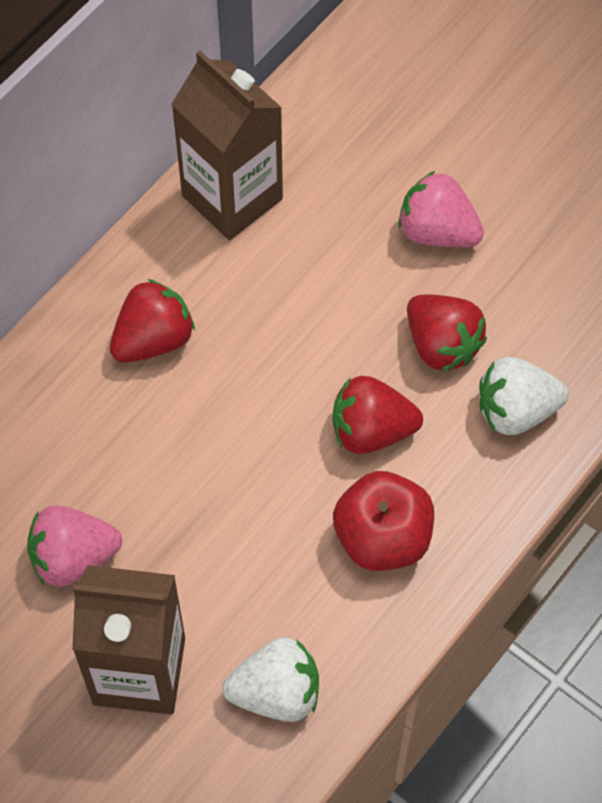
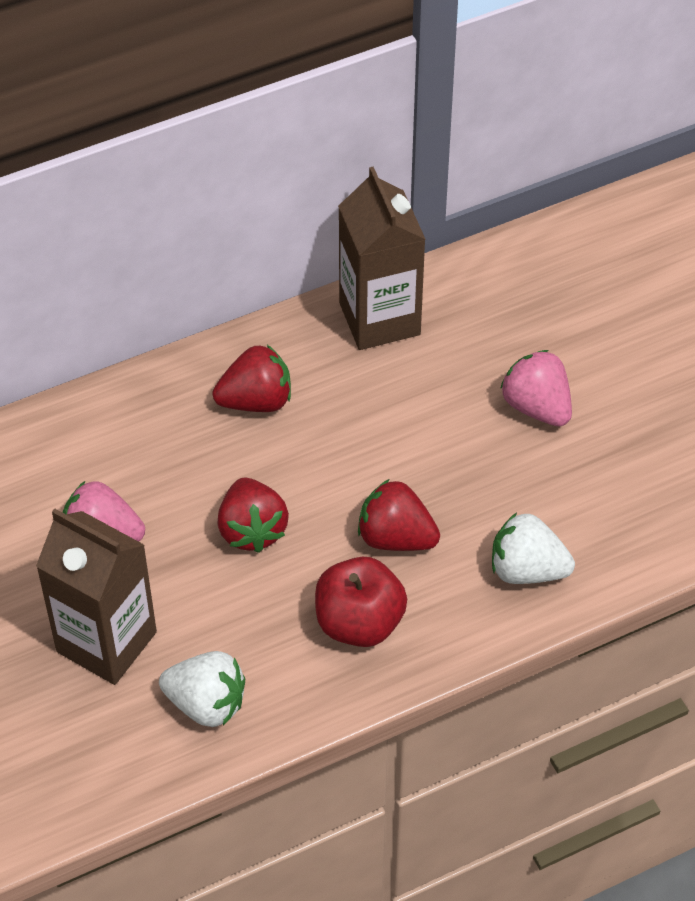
camera: 25 degrees right, 10 degrees down
red strawberry [407,294,487,372] -> red strawberry moved to [217,477,289,553]

